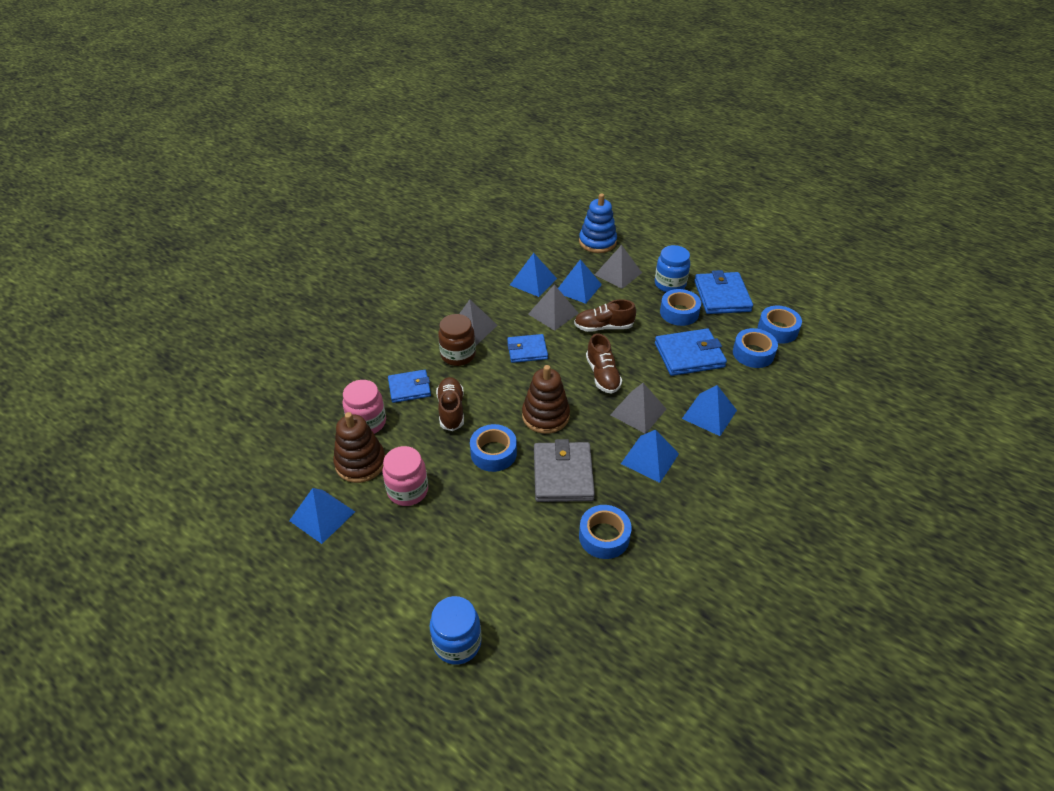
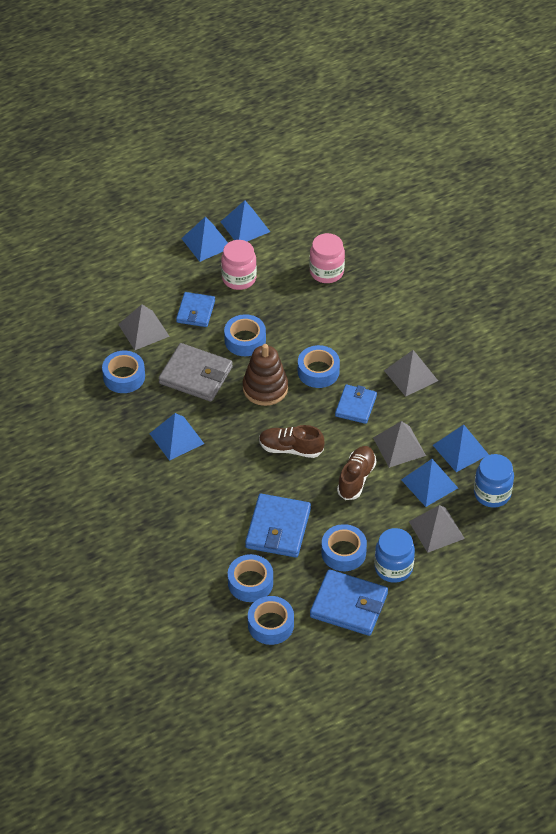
camera: 115 degrees right, 5 degrees up
brown stacking toy [333,412,385,483] -> none
blue wallet [388,370,431,403] -> blue wallet moved to [176,292,215,327]
blue jar [430,596,481,665] -> blue jar moved to [474,454,514,507]
brown shoe [436,377,464,431] -> none
brown jar [438,314,476,366] -> none
blue stacking toy [579,193,617,253] -> none
grey pyramid [610,383,666,434] -> grey pyramid moved to [118,304,170,350]
blue pyramid [682,385,737,436] -> blue pyramid moved to [181,216,228,262]
none -> blue tape [298,345,340,388]

